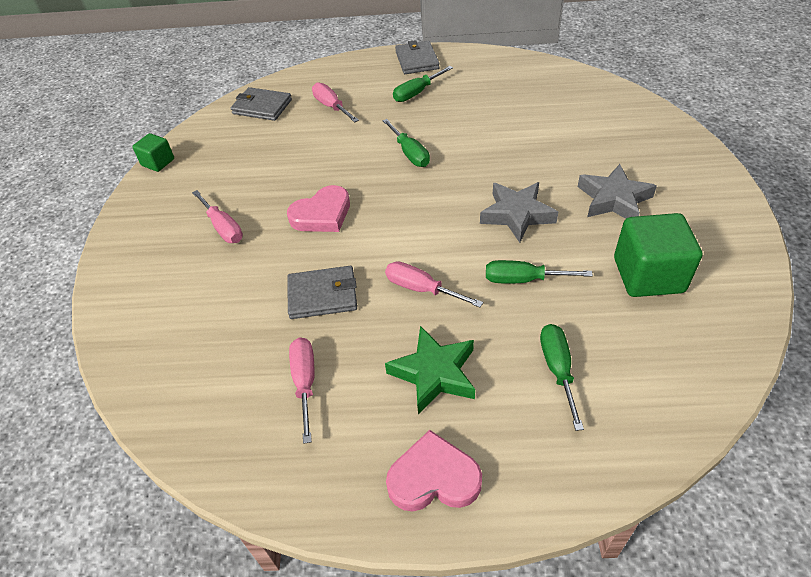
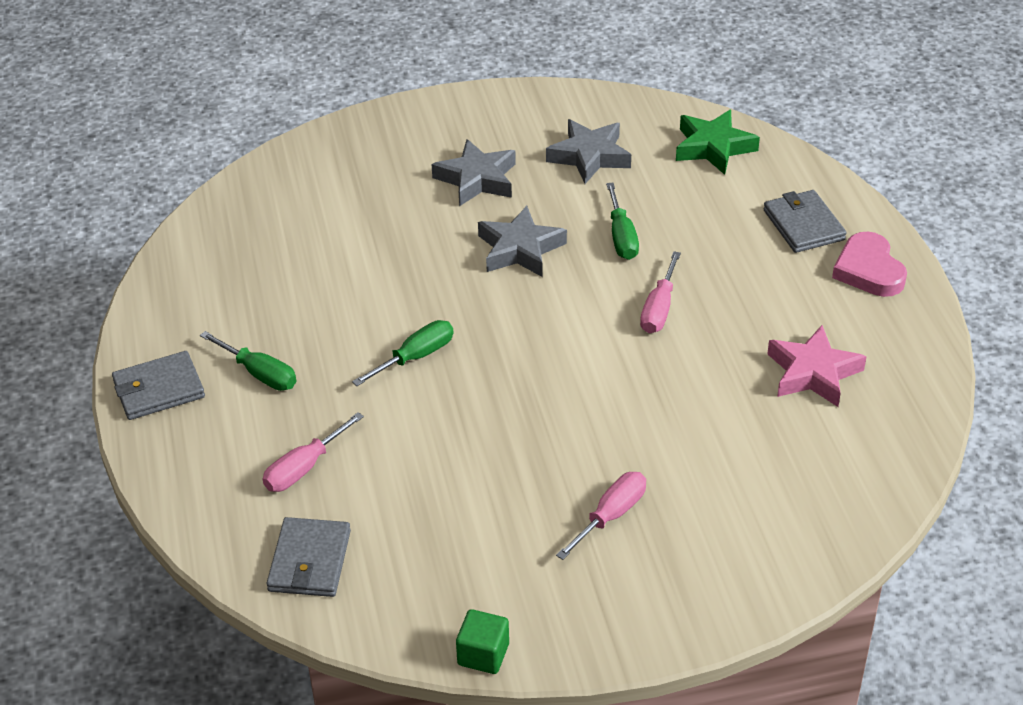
camera: 105 degrees left, 5 degrees down
pink heart [287,185,350,232] -> none
grey wallet [287,266,357,319] -> grey wallet moved to [764,190,847,253]
pink screwdriver [289,337,315,444] -> pink star [767,325,867,407]
green star [385,326,475,415] -> green star moved to [676,110,760,175]
green screwdriver [540,324,584,431] -> none
green cube [614,213,702,297] -> grey star [546,119,631,184]

